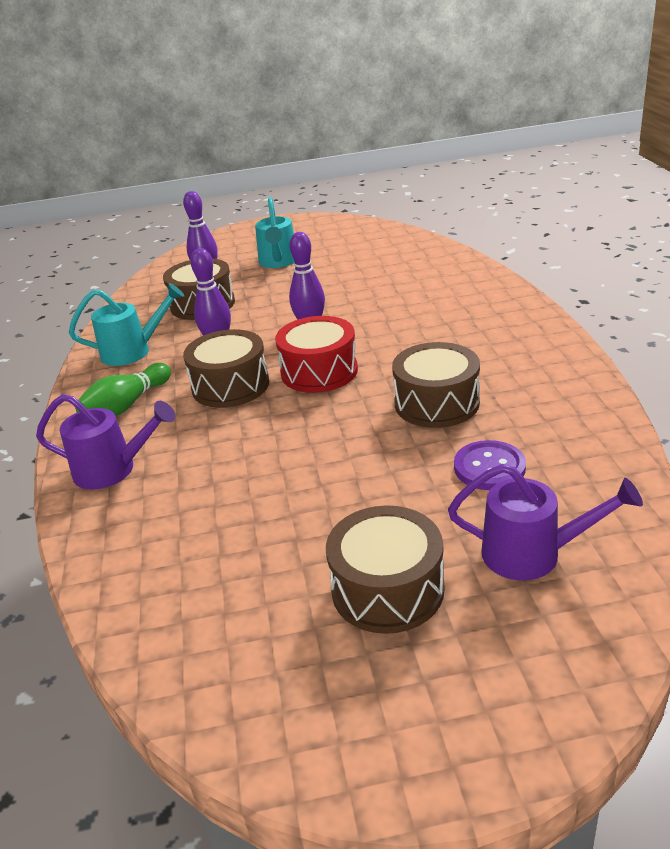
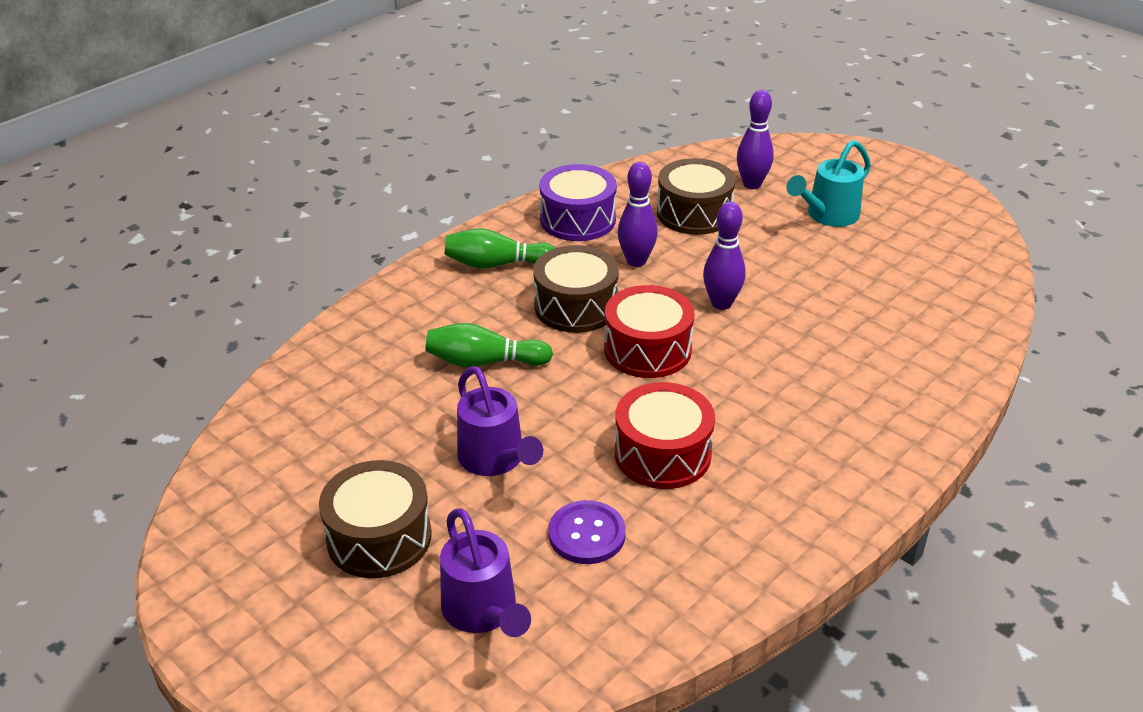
camera: 50 degrees right, 5 degrees up
purple watering can [36,394,175,490] -> purple watering can moved to [457,366,543,476]
turquoise watering can [69,283,184,366] -> purple drum [539,164,617,241]
brown drum [392,342,480,428] -> red drum [615,382,715,489]
none -> green bowling pin [425,323,553,367]

